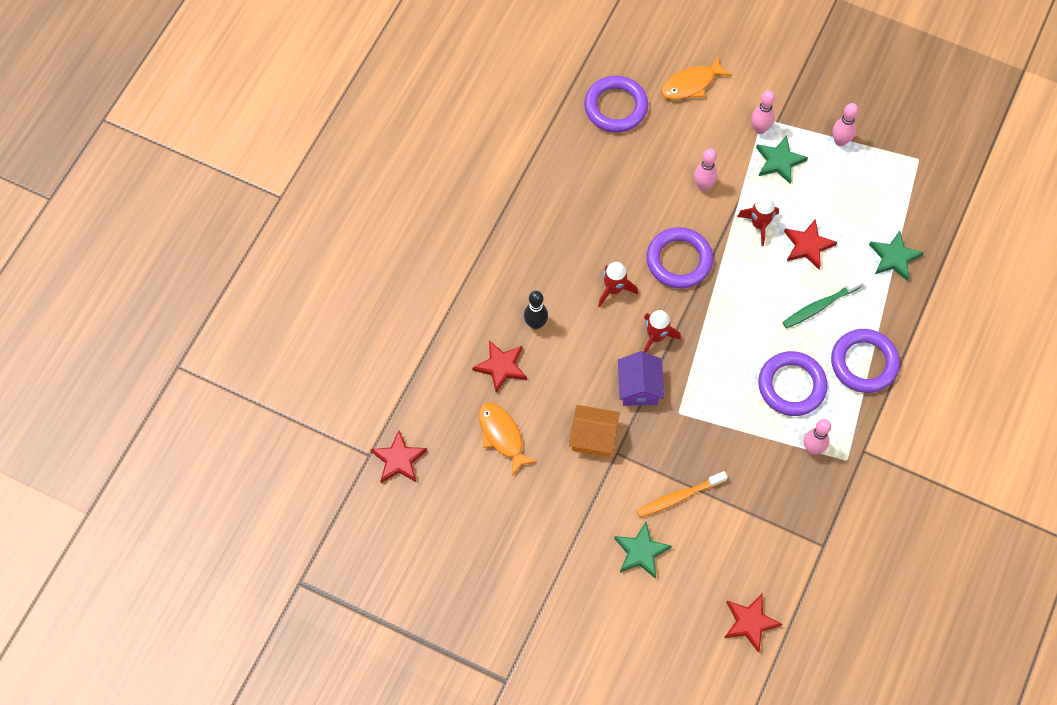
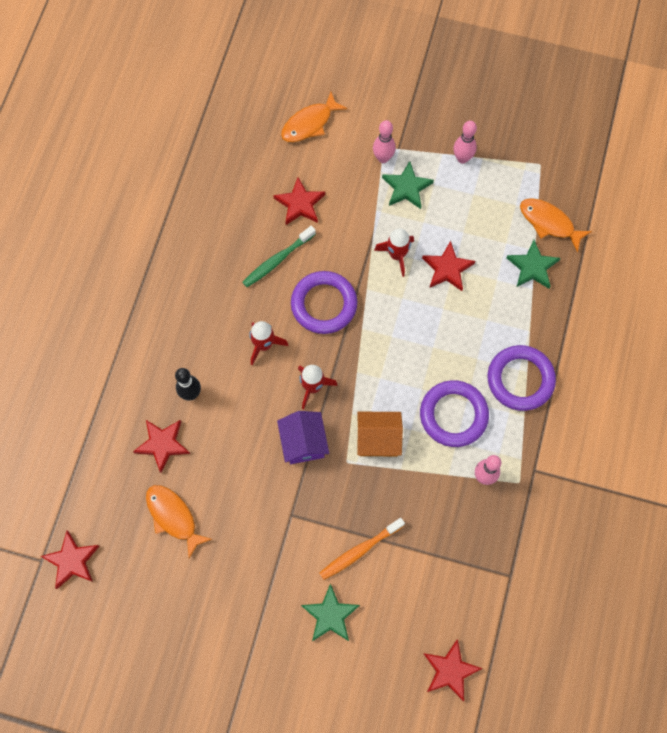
camera: 10 degrees left, 5 degrees up
orange house [569,405,620,457] -> orange house moved to [357,412,403,456]
purple ring [584,75,648,133] -> none
pink bowling pin [694,149,718,191] -> none
green toothbrush [782,277,864,329] -> green toothbrush moved to [242,226,316,287]
none -> red star [273,177,325,225]
none -> orange fish [520,198,592,252]

